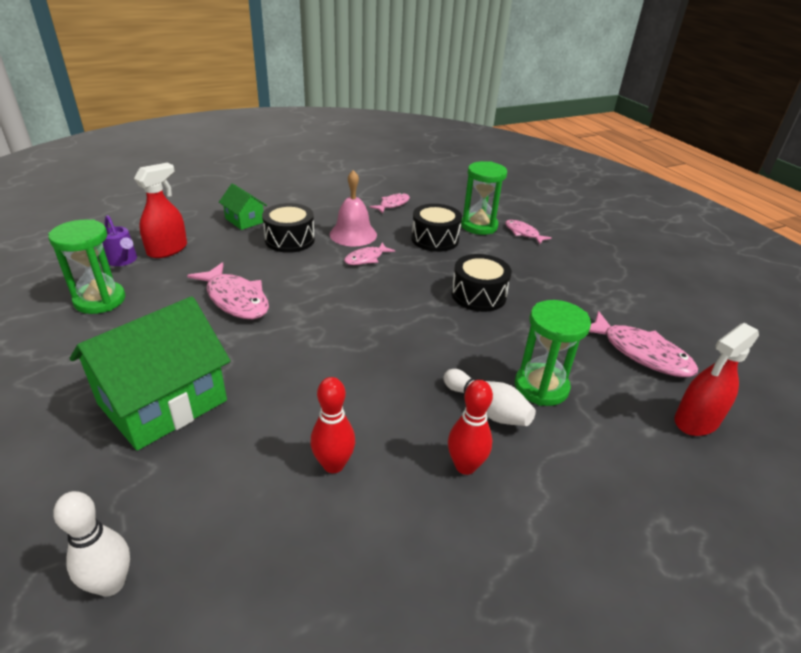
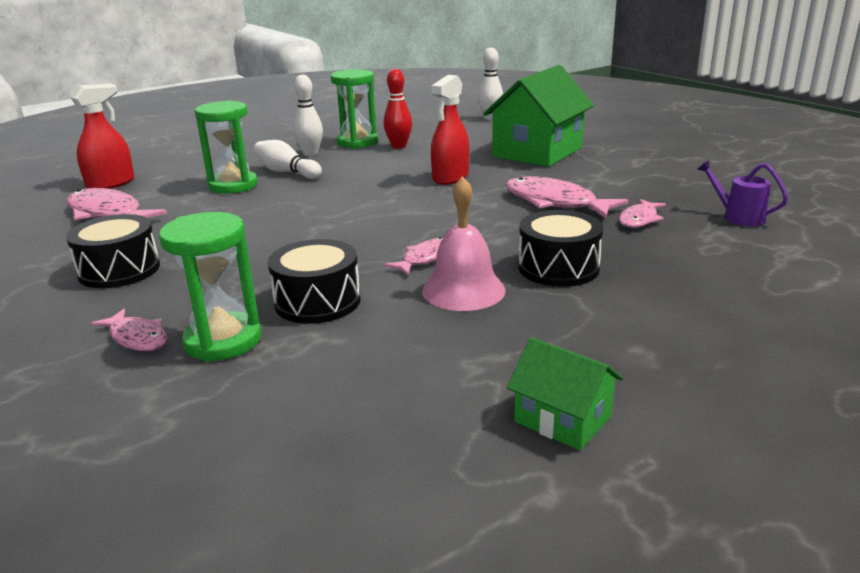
camera: 175 degrees right, 10 degrees down
green hourglass [48,219,125,314] -> green hourglass moved to [331,69,378,149]
red spray bottle [134,163,187,258] -> red spray bottle moved to [430,75,469,185]
green house [219,183,267,230] -> green house moved to [507,337,623,450]
pink fish [370,193,410,213] -> pink fish moved to [619,199,666,228]
red bowling pin [448,380,493,475] -> white bowling pin [293,75,323,156]
black drum [452,254,512,312] -> black drum moved to [66,214,160,288]

